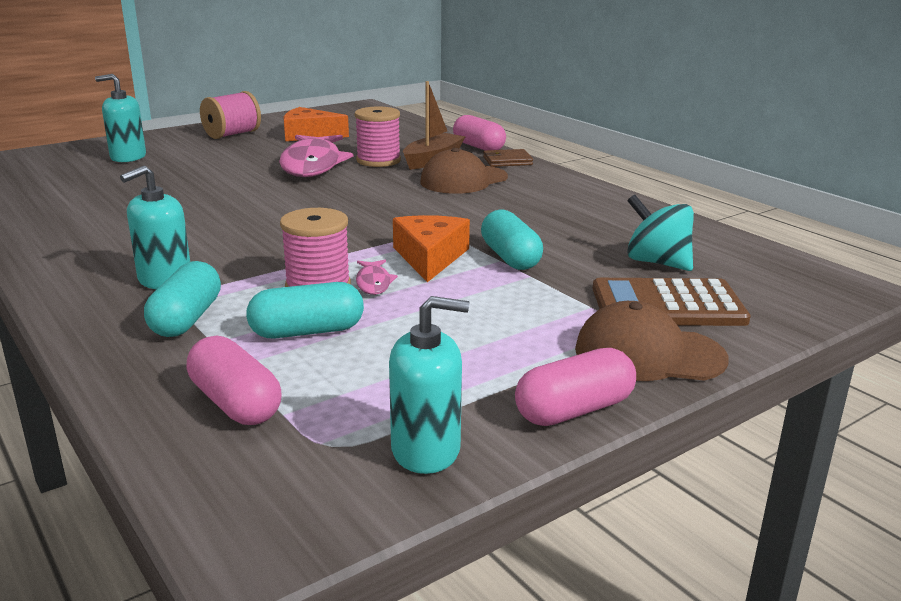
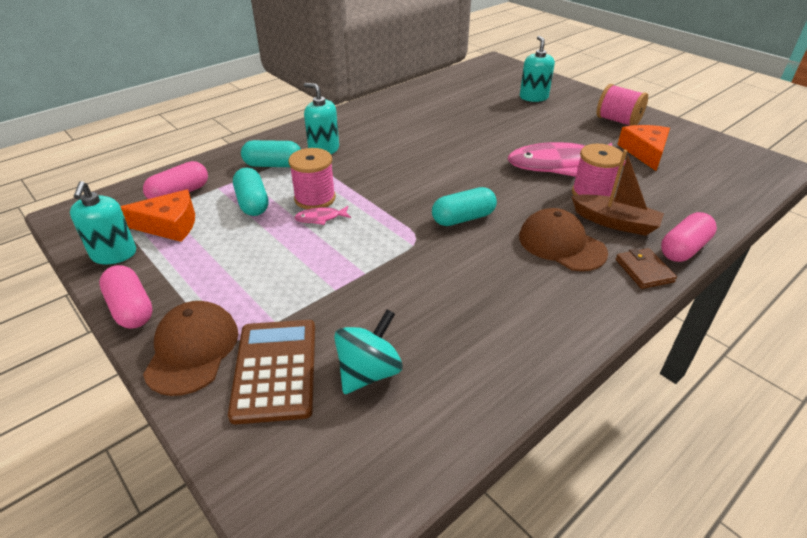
camera: 85 degrees right, 15 degrees up
orange cheese [393,215,470,282] -> orange cheese moved to [120,189,195,242]
turquoise capsule [481,209,543,270] -> turquoise capsule moved to [432,187,497,226]

